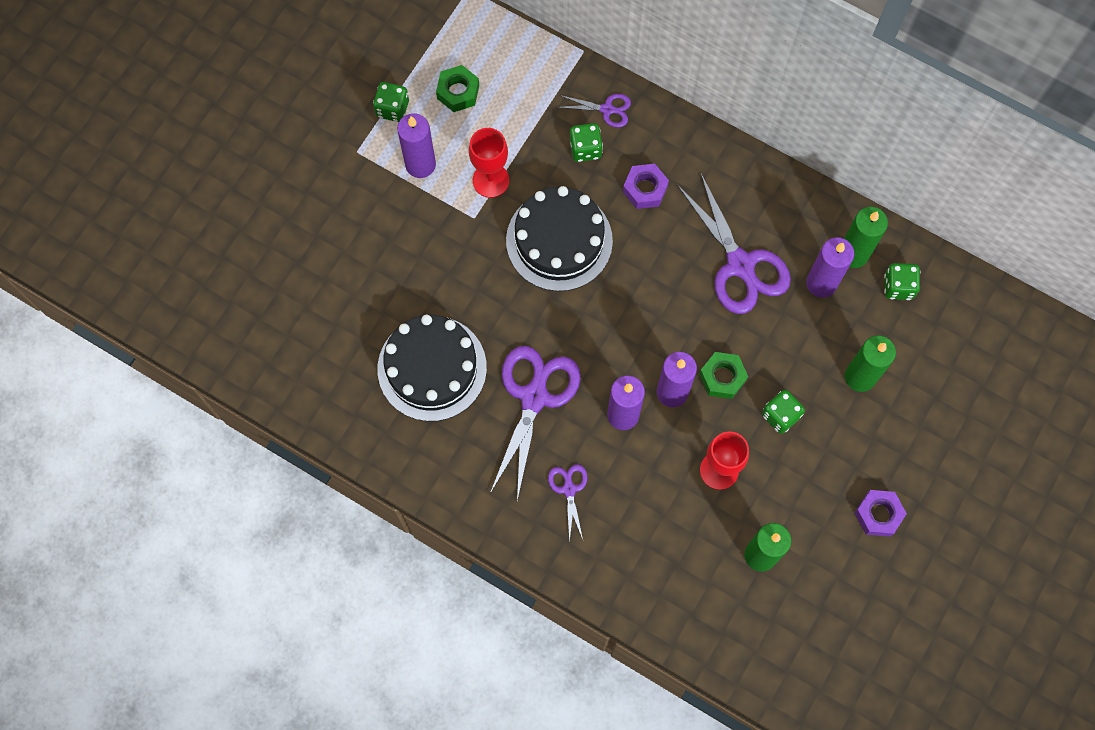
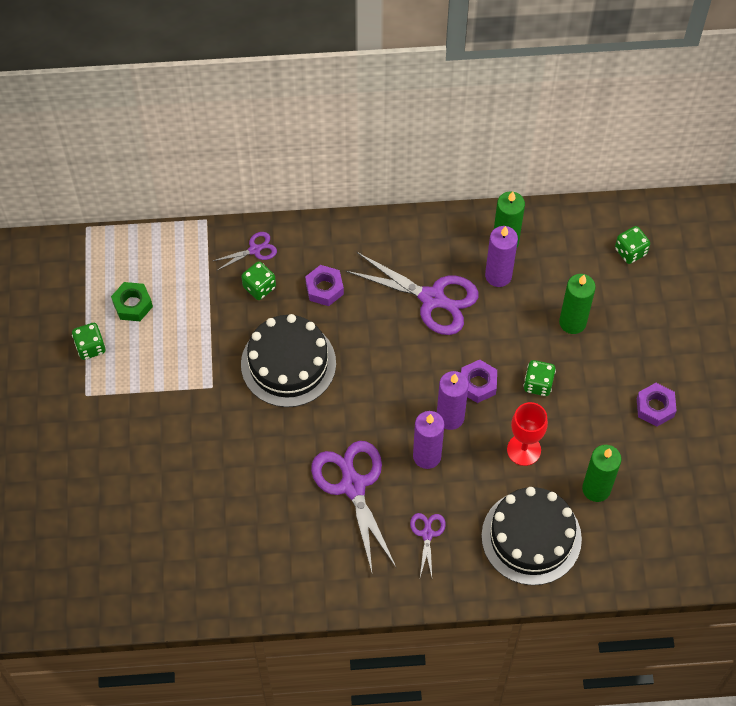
camera: 35 degrees left, 10 degrees down
black cake [378,315,487,421] -> black cake moved to [481,487,582,585]
purple candle [397,113,436,178] -> none
red goblet [469,128,509,198] -> none
purple scissors [548,464,588,543] -> purple scissors turned 45 degrees clockwise [410,513,446,577]
green nut [699,352,748,399] -> purple nut [461,360,497,403]
green dice [884,263,920,300] -> green dice moved to [615,226,650,264]

